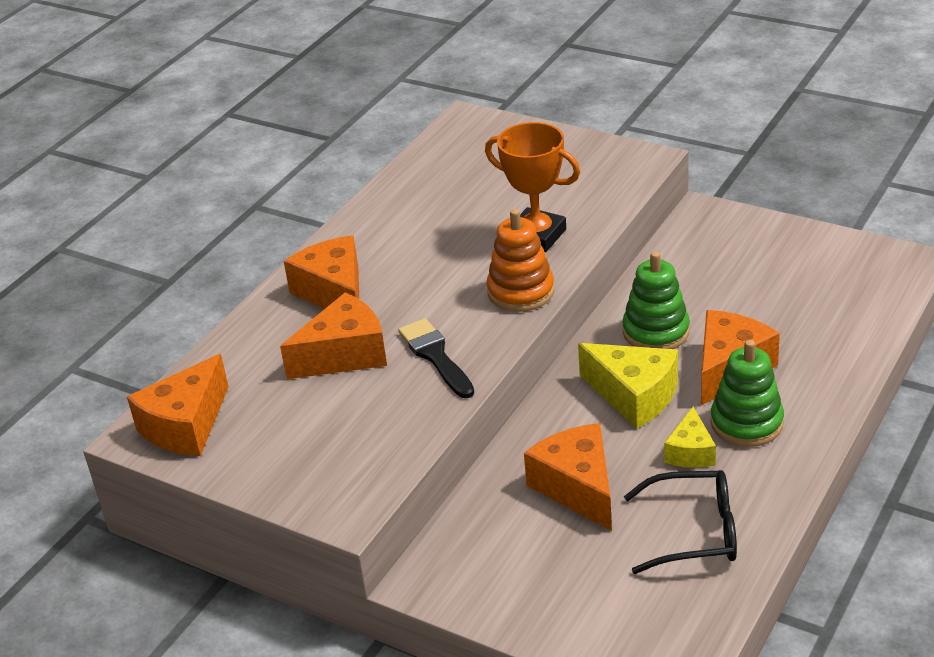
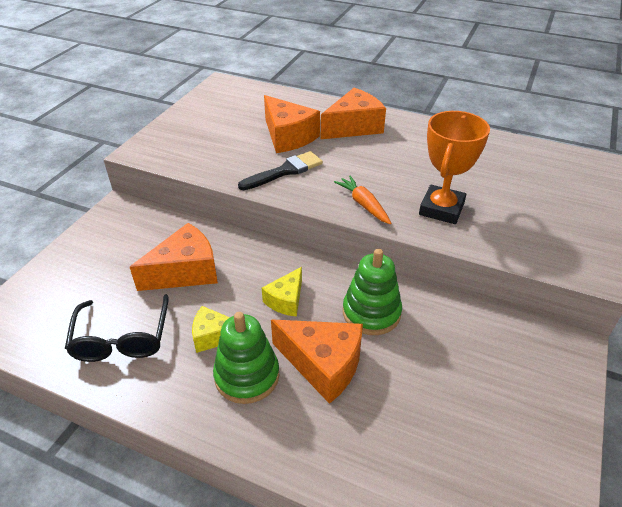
camera: 80 degrees right, 5 degrees up
orange cheese [127,354,229,456] -> none
orange stacking toy [487,209,555,312] -> orange carrot [334,176,391,224]
yellow cheese [578,343,678,429] -> yellow cheese [262,267,302,317], size x0.60

